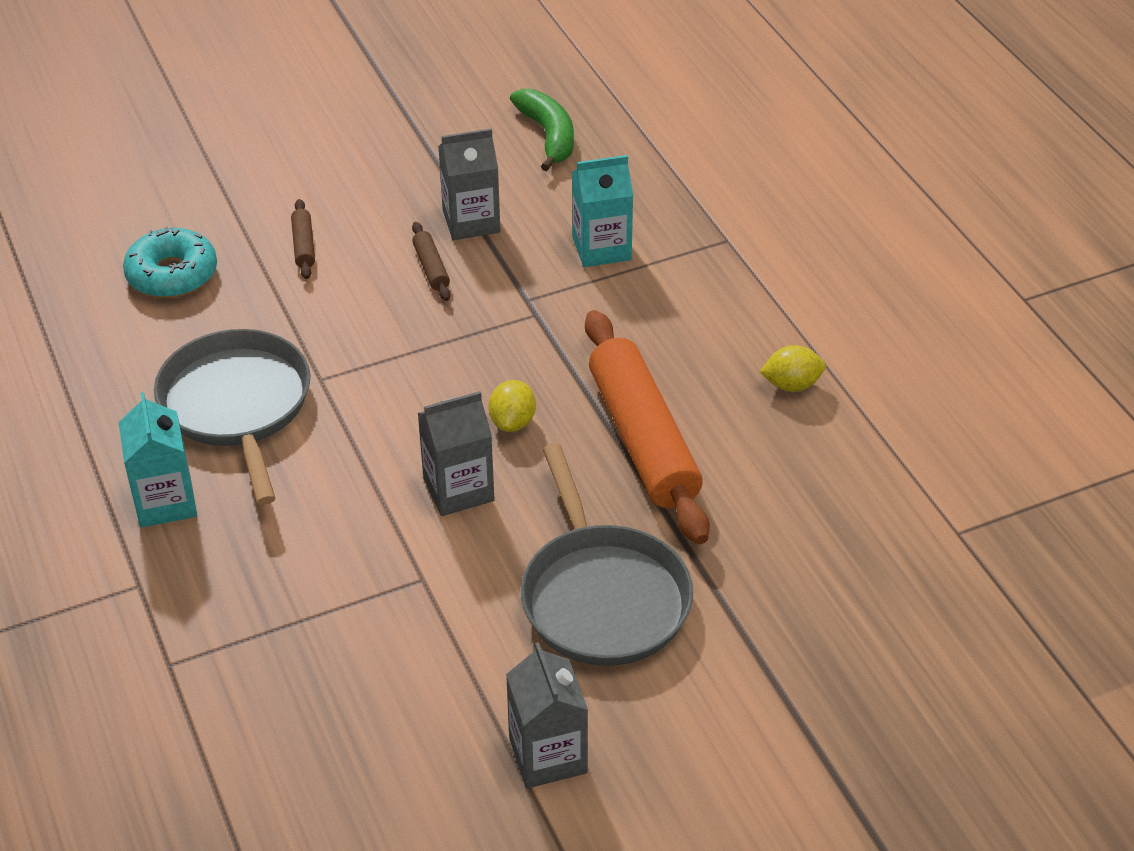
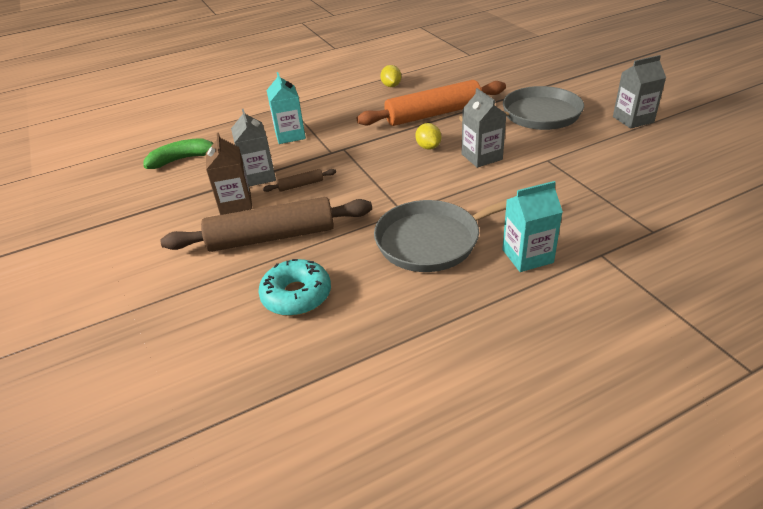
camera: 90 degrees left, 5 degrees down
brown rolling pin [291,199,315,279] -> brown rolling pin [160,197,372,252], size x2.46
yellow lemon [488,380,536,432] -> yellow lemon turned 60 degrees clockwise [415,123,441,150]
none -> brown carton [206,132,252,215]

